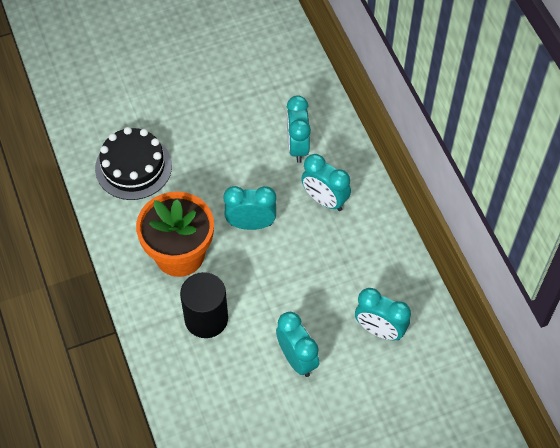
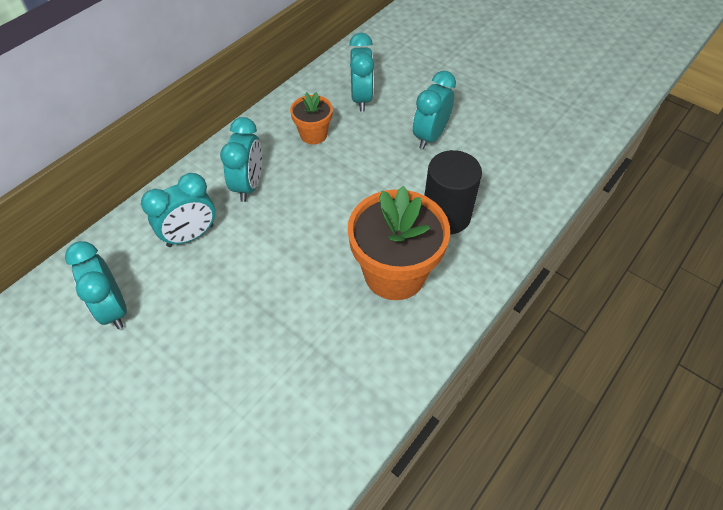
camera: 120 degrees left, 5 degrees down
black cake [95,127,172,200] -> none
turquoise clock [223,186,276,230] -> turquoise clock moved to [65,241,127,329]
none -> orange flower pot [290,92,333,144]

